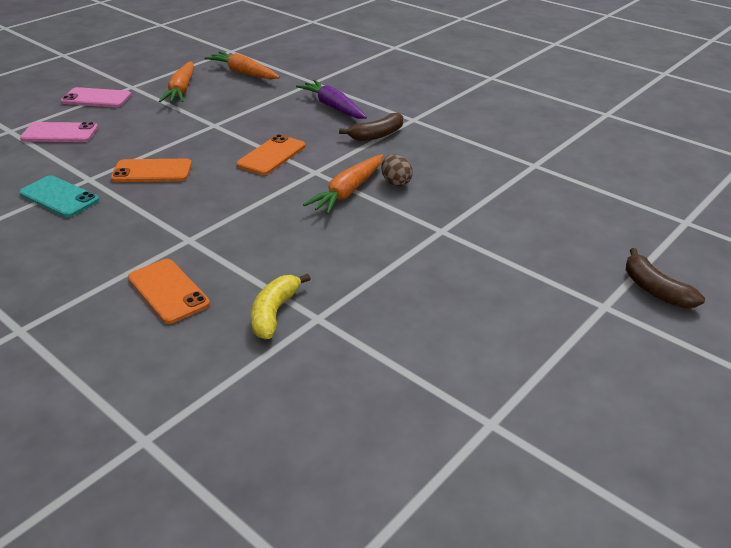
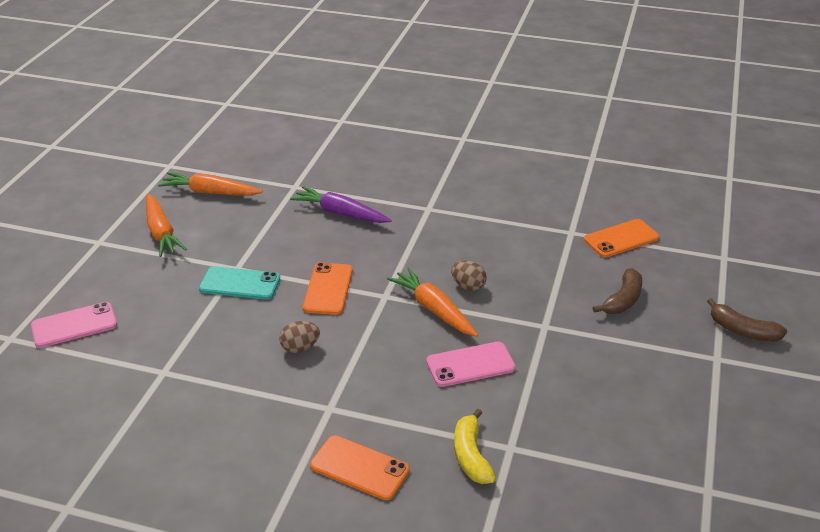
camera: 25 degrees left, 0 degrees up
turquoise phone [19,175,99,217] -> turquoise phone moved to [199,266,280,300]
pink phone [61,87,131,107] -> pink phone moved to [426,342,516,387]
orange phone [111,158,192,182] -> orange phone moved to [584,219,660,258]
orange carrot [303,154,383,214] -> orange carrot turned 135 degrees clockwise [387,267,478,337]
brown banana [339,113,403,141] -> brown banana moved to [593,268,642,314]
none -> brown egg [279,321,320,353]

